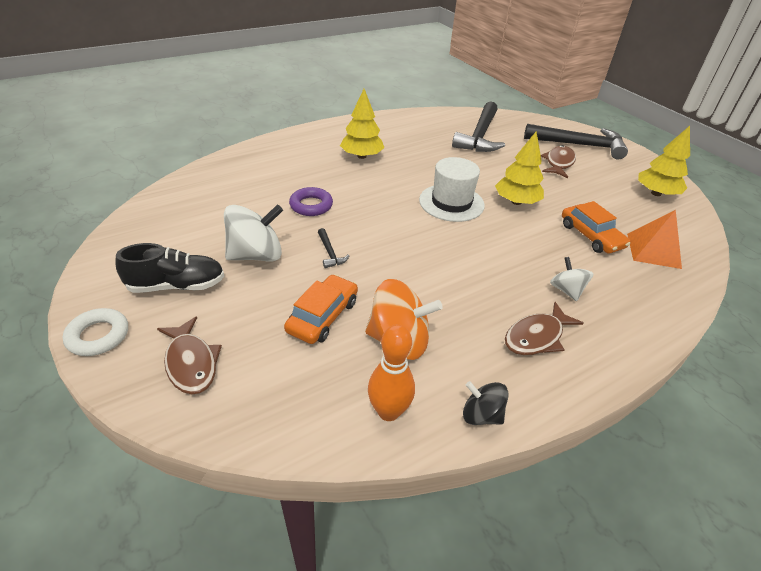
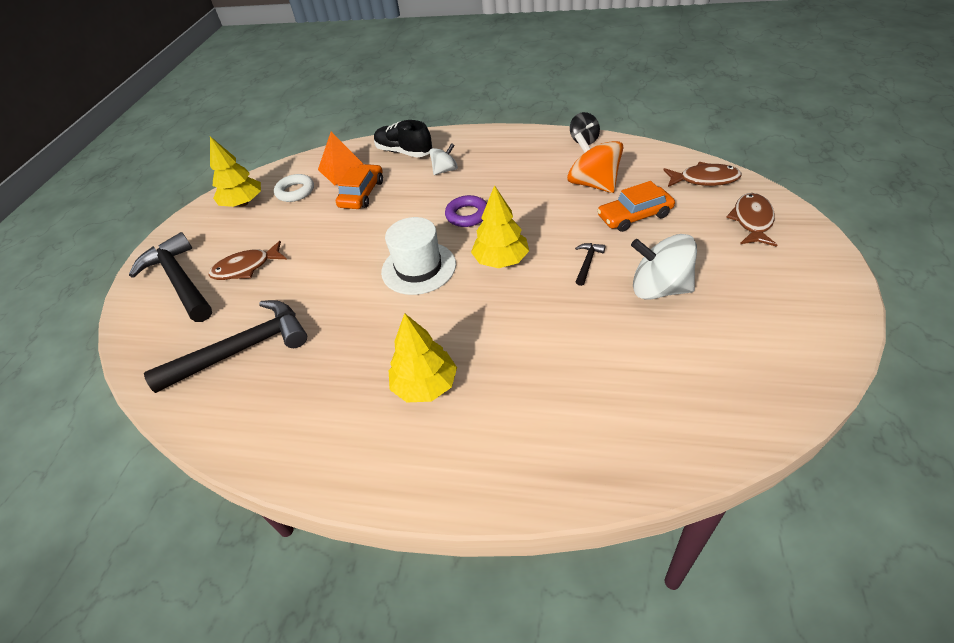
camera: 130 degrees left, 5 degrees up
white ring [63,308,128,356] -> white ring moved to [274,174,314,202]
black shoe [115,243,224,293] -> black shoe moved to [374,120,433,158]
purple ring [289,187,333,216] -> purple ring moved to [445,195,487,227]
orange bowling pin [368,324,415,421] -> none
yellow tree [495,131,544,205] -> yellow tree moved to [471,185,529,268]
brown fish [505,302,583,355] -> brown fish moved to [663,162,742,187]
white spinning top [550,257,593,301] -> white spinning top turned 150 degrees counterclockwise [429,143,458,175]

